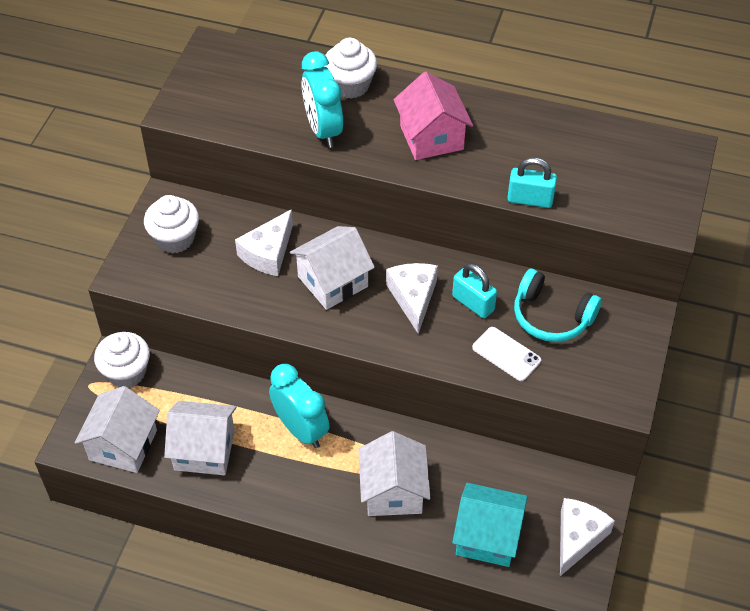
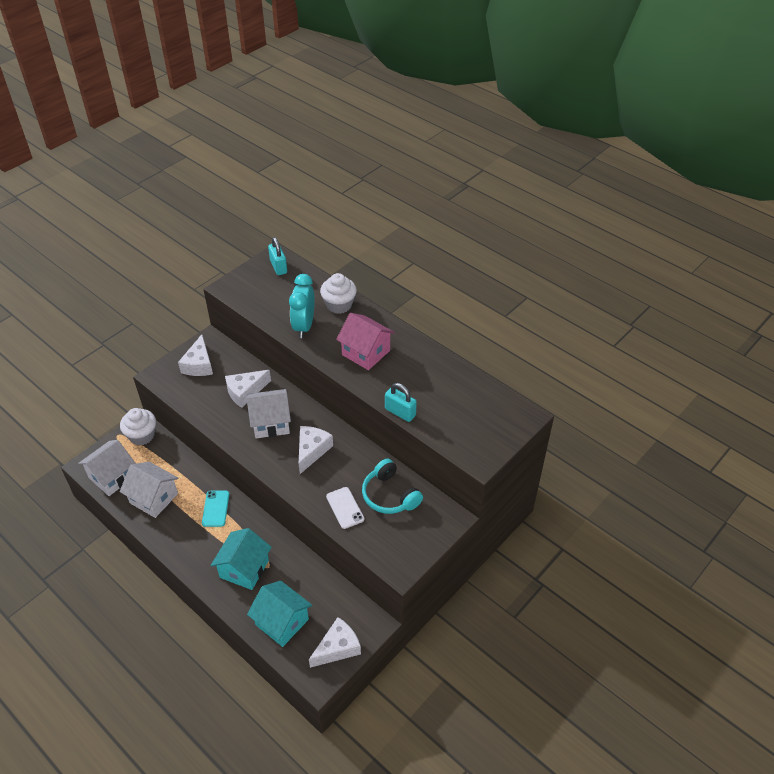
camera: 25 degrees right, 5 degrees down
white cupcake [144,195,199,254] -> white cheese [178,334,213,376]
turquoise clock [269,364,330,448] -> turquoise phone [202,491,229,527]
white house [358,431,431,516] -> turquoise house [211,528,272,590]
pink house [393,72,473,160] -> pink house turned 60 degrees counterclockwise [336,313,395,370]
turquoise padlock [452,263,497,318] -> turquoise padlock moved to [268,237,287,275]

